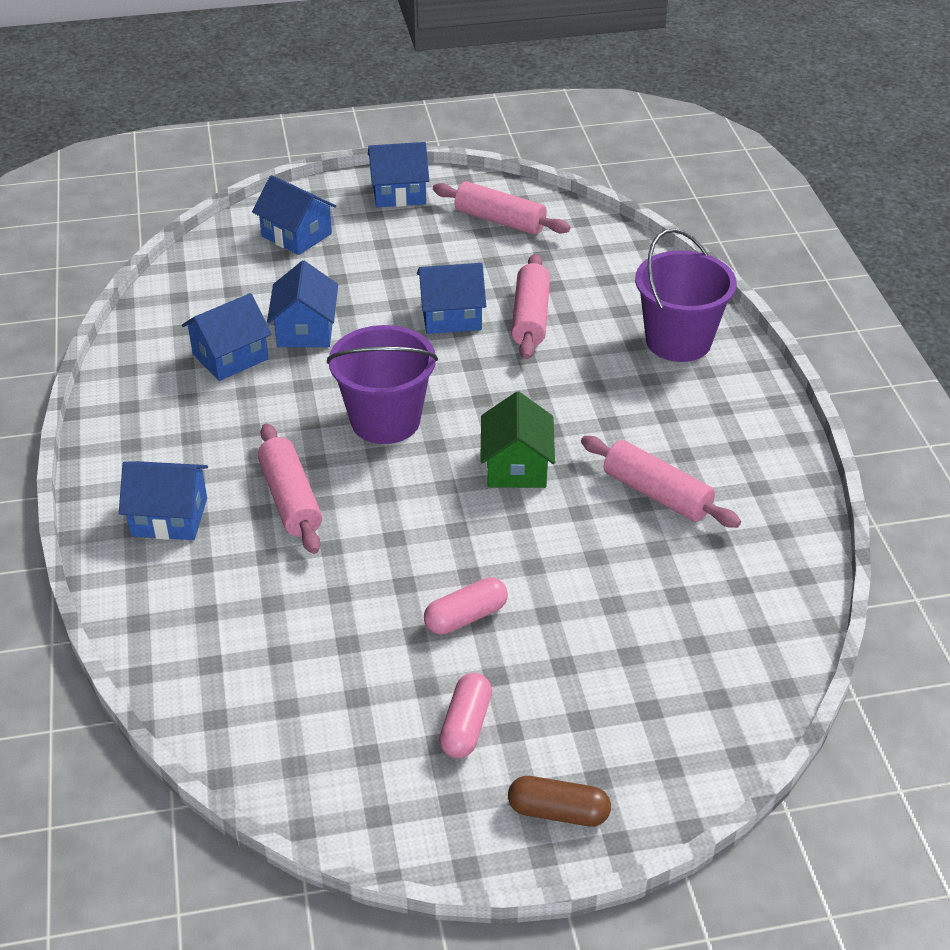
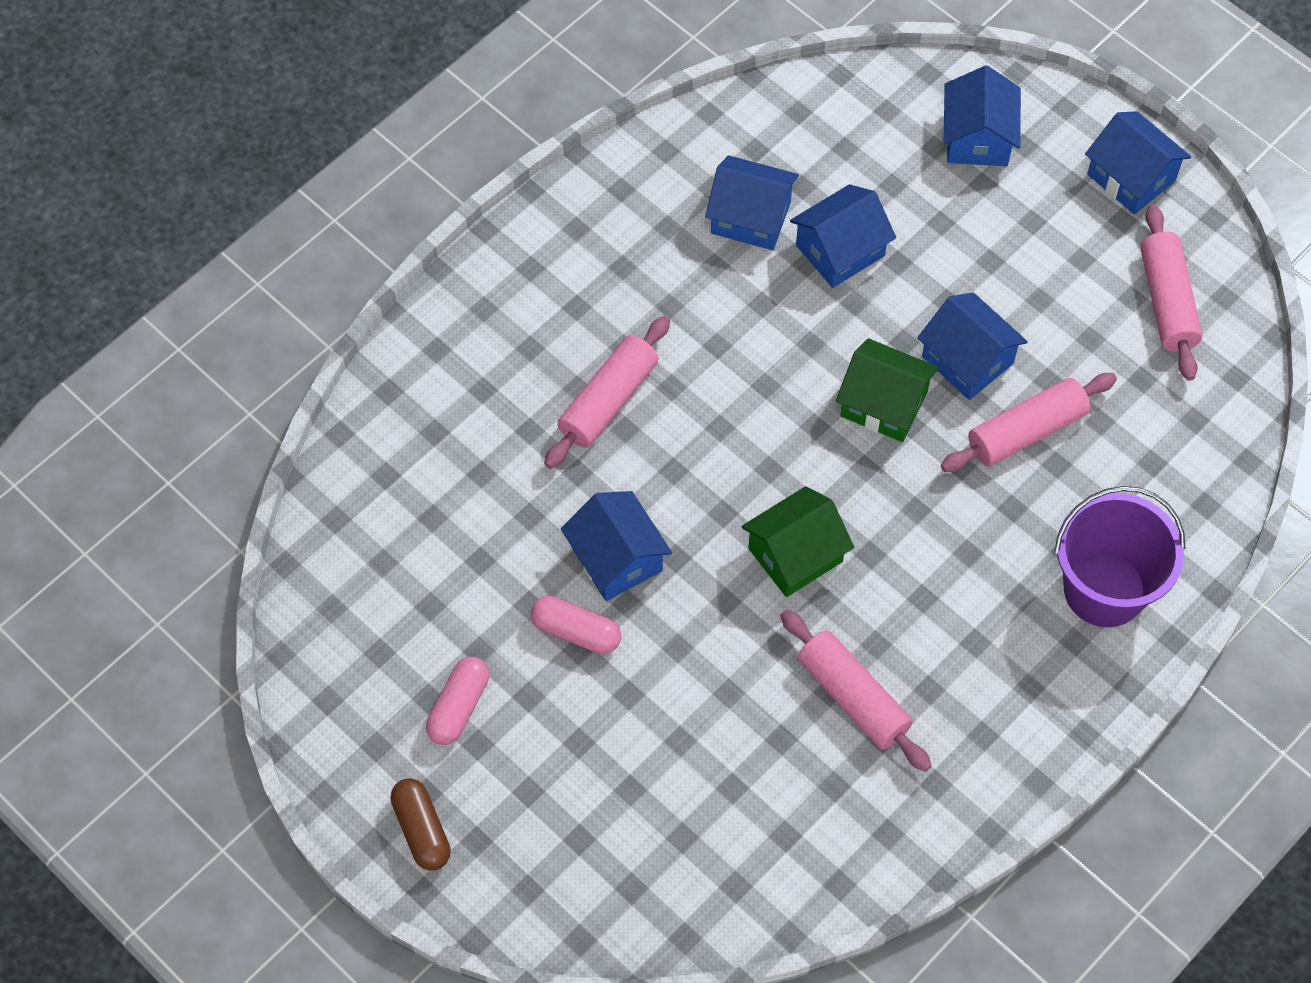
camera: 55 degrees right, 20 degrees up
blue house [119,461,208,540] -> blue house moved to [561,491,672,601]
purple bucket [327,325,438,444] -> none
pink capsule [439,673,492,758] -> pink capsule turned 45 degrees counterclockwise [426,657,489,745]
pink rolling pin [581,436,741,528] -> pink rolling pin turned 45 degrees counterclockwise [780,610,932,772]
none -> green house [836,338,939,442]

